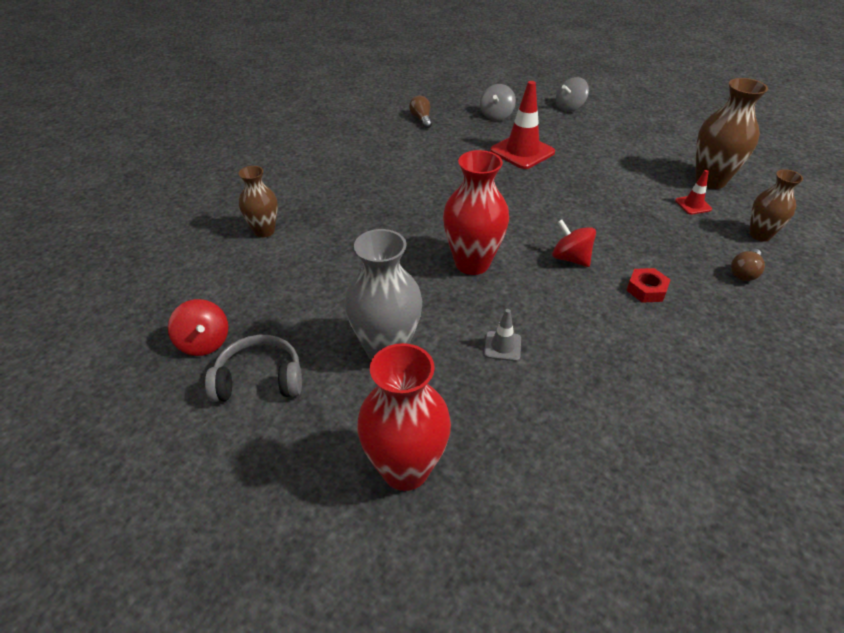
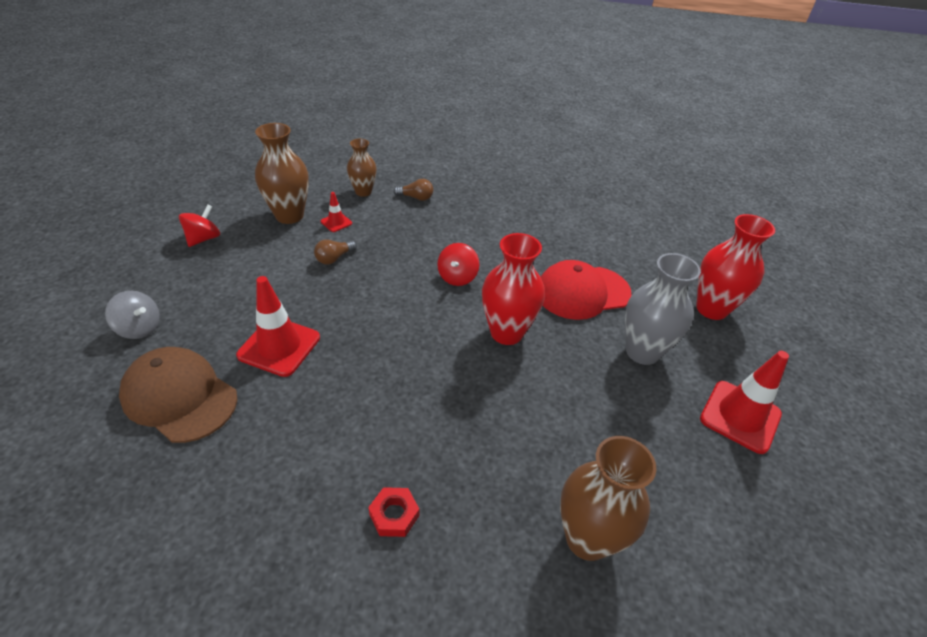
camera: 120 degrees left, 0 degrees up
red spinning top [168,299,228,356] -> red spinning top moved to [179,204,220,247]
grey headphones [205,335,302,402] -> red traffic cone [700,351,789,454]
brown vase [239,166,278,238] -> brown vase [560,436,656,561], size x1.60
brown light bulb [409,96,432,129] -> brown light bulb moved to [314,239,357,265]
grey spinning top [480,84,516,121] -> brown cap [119,347,237,443]
grey traffic cone [484,309,521,361] -> red cap [541,260,632,320]
red nut [626,268,671,303] -> red nut moved to [368,487,419,537]

